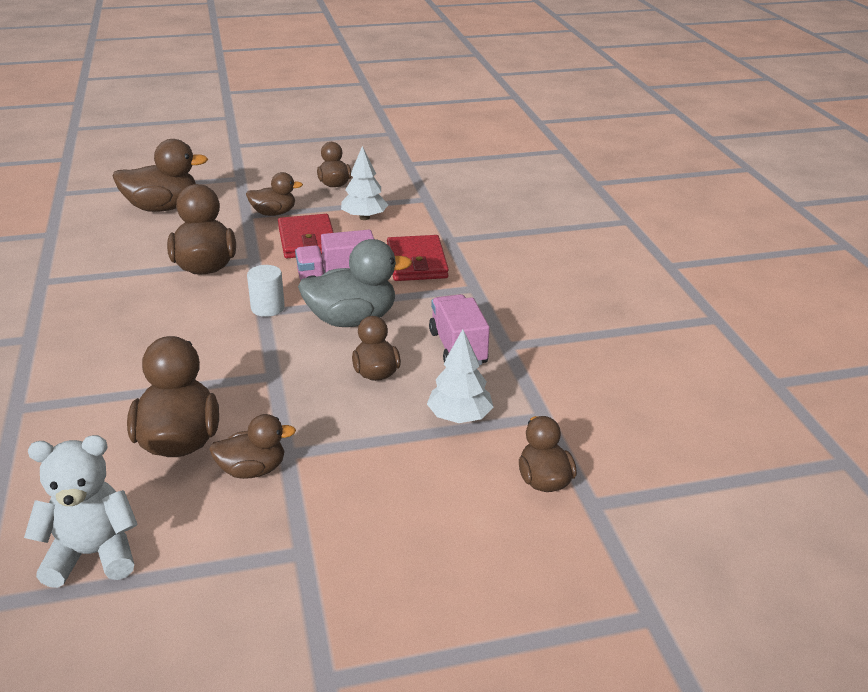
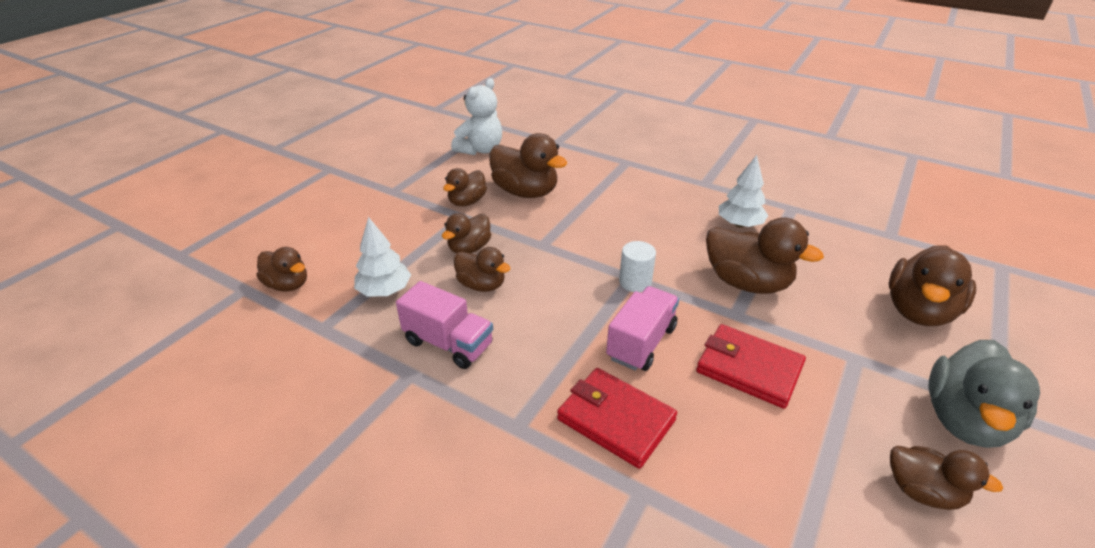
camera: 135 degrees right, 5 degrees up
brown duck [246,172,303,216] -> brown duck moved to [442,213,491,254]
grey duck [298,239,412,327] -> grey duck moved to [929,340,1040,448]
white tree [341,146,388,220] -> white tree moved to [719,155,769,228]

